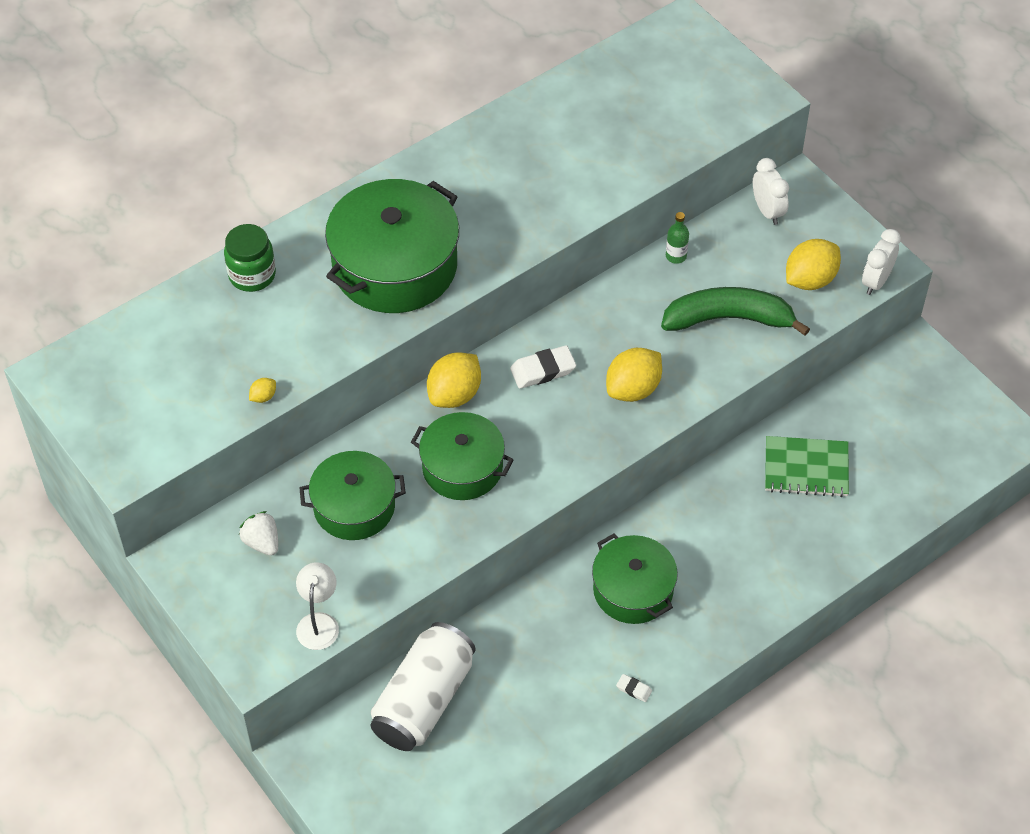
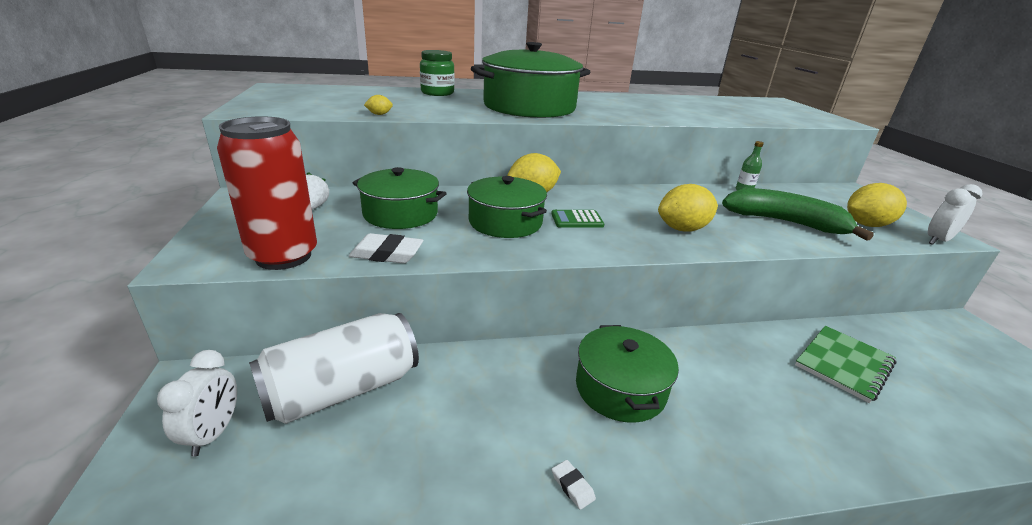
camera: 25 degrees right, 25 degrees down
white lamp [296,562,339,650] -> red can [217,116,317,270]
white eraser [510,345,576,389] -> white eraser moved to [349,233,423,263]
white clock [753,158,789,225] -> white clock moved to [157,350,237,457]
green notebook [765,436,849,497] -> green notebook turned 75 degrees counterclockwise [795,326,896,403]
none -> green calculator [551,210,604,228]

